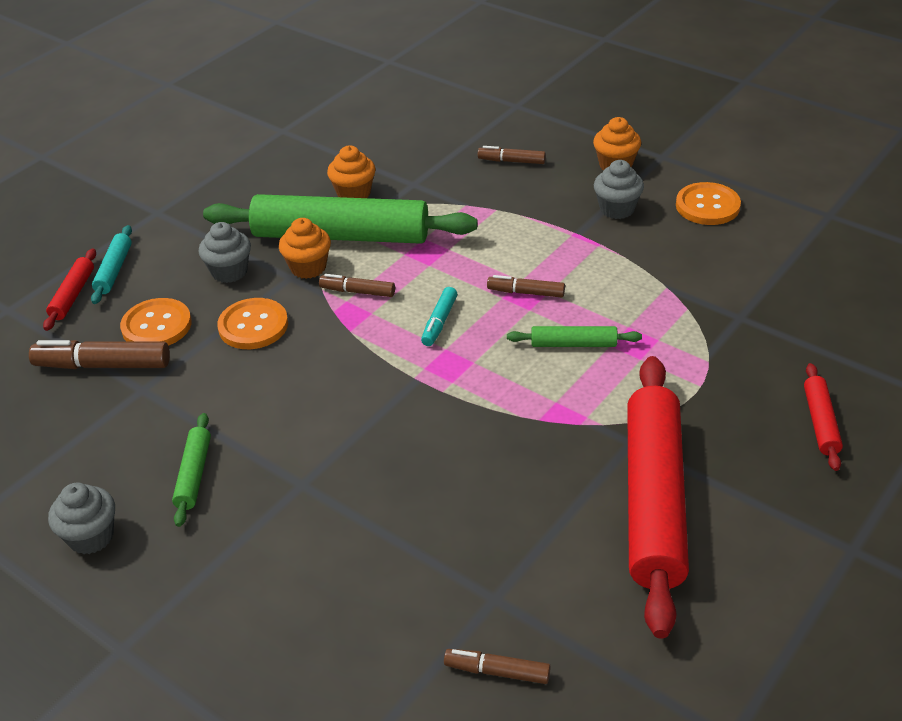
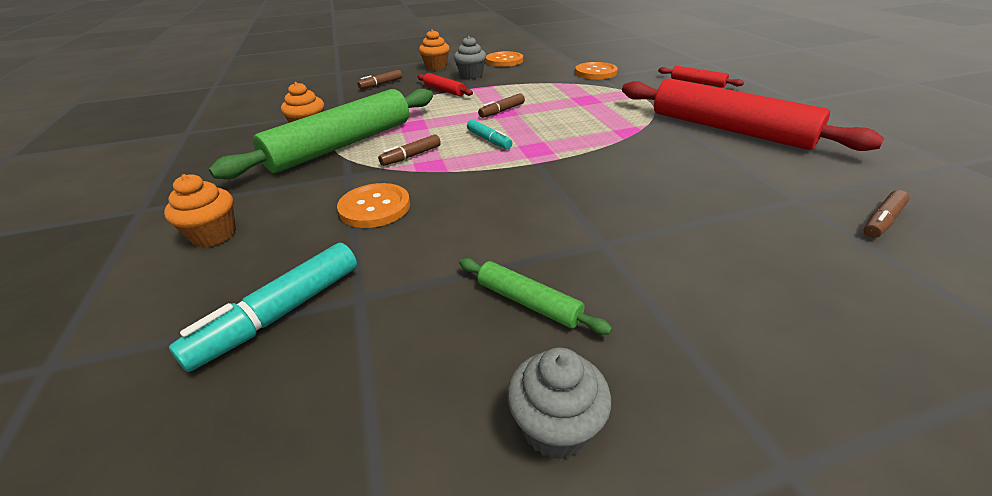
camera: 55 degrees left, 5 degrees down
brown marker [29,340,170,369] -> turquoise marker [169,243,357,372]
red rolling pin [43,249,96,331] -> red rolling pin moved to [417,73,473,96]
turquoise rolling pin [91,225,132,304] -> none
orange button [120,298,192,346] -> orange button moved to [575,62,618,79]
grey cupcake [198,222,251,283] -> none
orange cupcake [279,218,331,279] -> orange cupcake moved to [164,174,236,247]
green rolling pin [507,326,642,347] -> none

